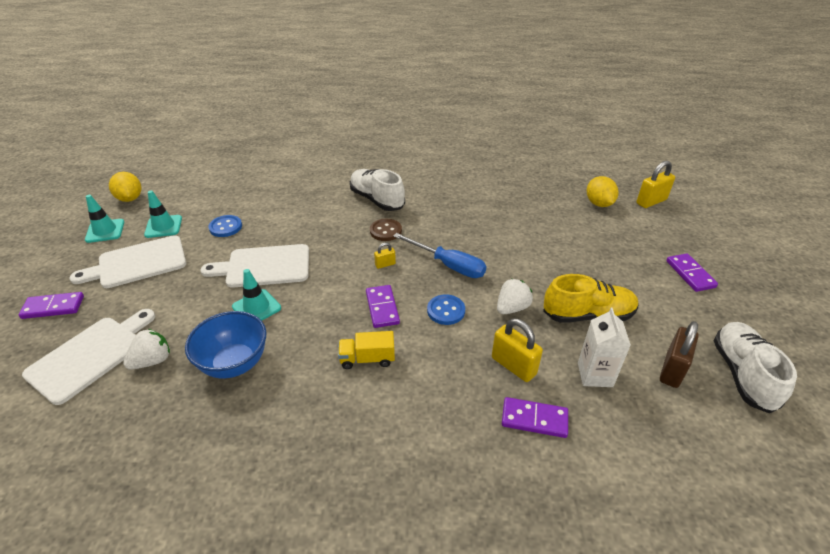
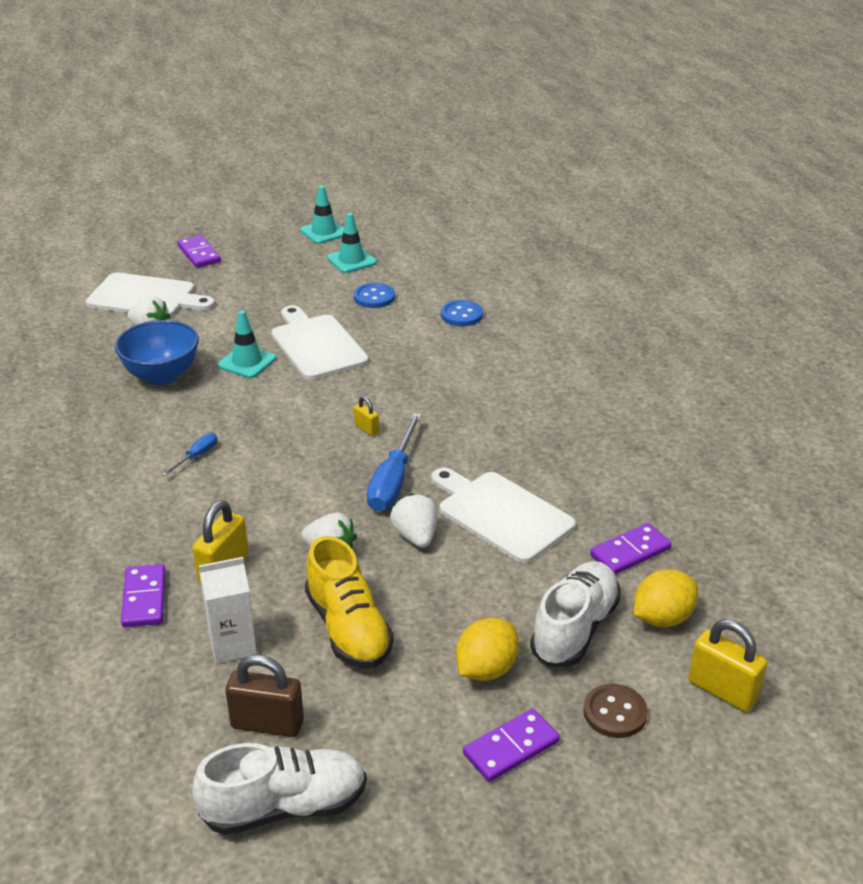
camera: 70 degrees right, 5 degrees down
white cutting board [69,235,186,288] -> white cutting board moved to [431,468,576,563]
yellow lemon [109,172,141,202] -> yellow lemon moved to [456,618,519,681]
yellow truck [338,331,395,369] -> blue screwdriver [162,433,217,476]
white shoe [350,169,405,211] -> white shoe moved to [530,561,621,667]
purple domino [366,285,400,328] -> purple domino moved to [590,523,672,575]
brown button [370,219,402,241] -> brown button moved to [583,684,648,738]
blue button [427,294,465,325] -> blue button moved to [441,300,483,326]
none -> white strawberry [390,494,437,548]

